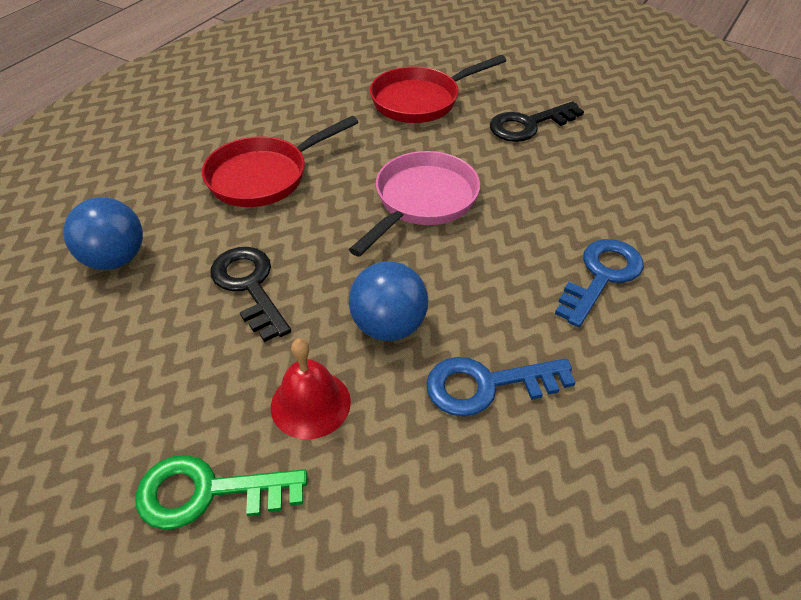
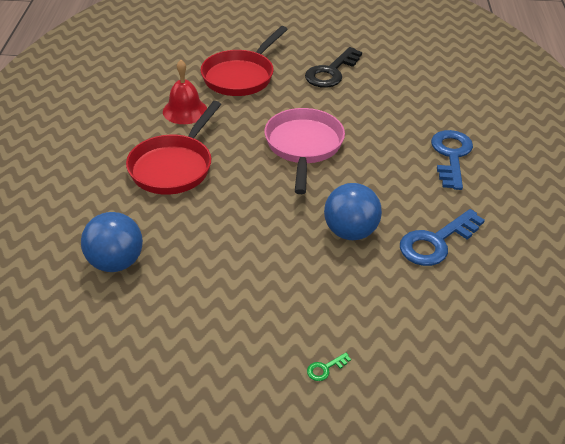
camera: 30 degrees left, 5 degrees down
green key [135,455,307,530] -> green key [307,353,351,381], size x0.40
black key [210,247,291,342] -> none
red bell [271,338,351,440] -> red bell moved to [163,60,207,124]

